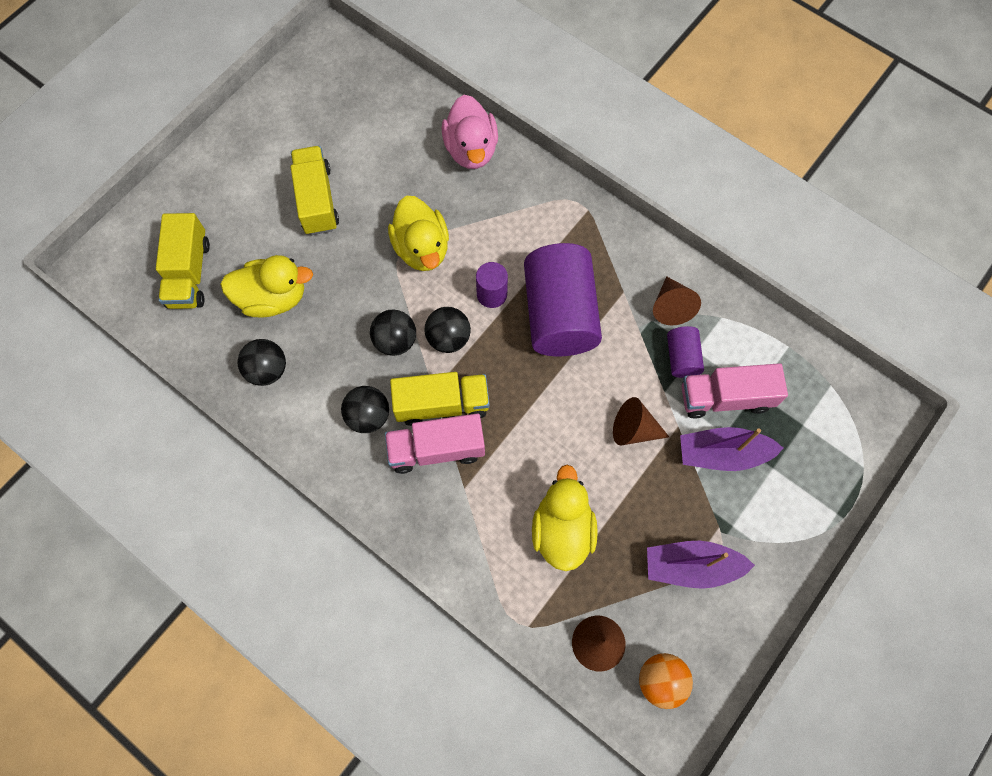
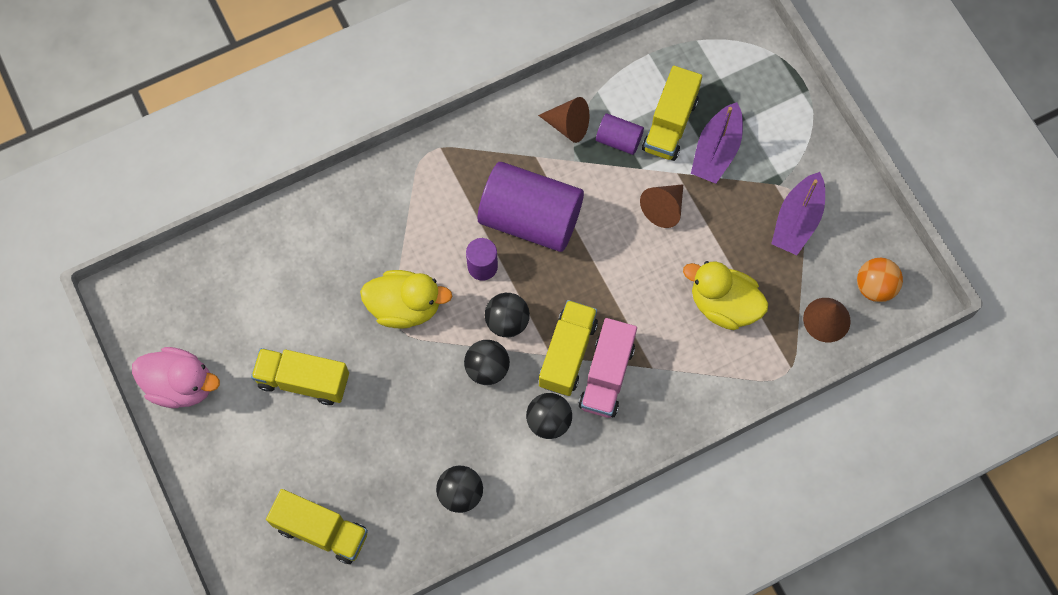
camera: 65 degrees left, 0 degrees up
yellow duck [220,255,313,317] -> none
pink duck [442,95,498,169] -> pink duck moved to [132,347,220,408]
pink truck [681,363,788,419] -> yellow truck [642,66,702,161]

